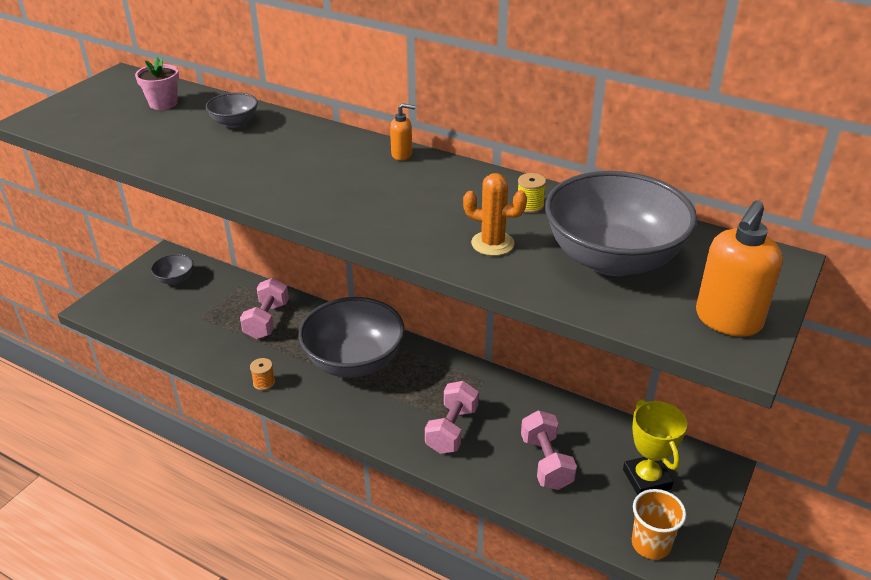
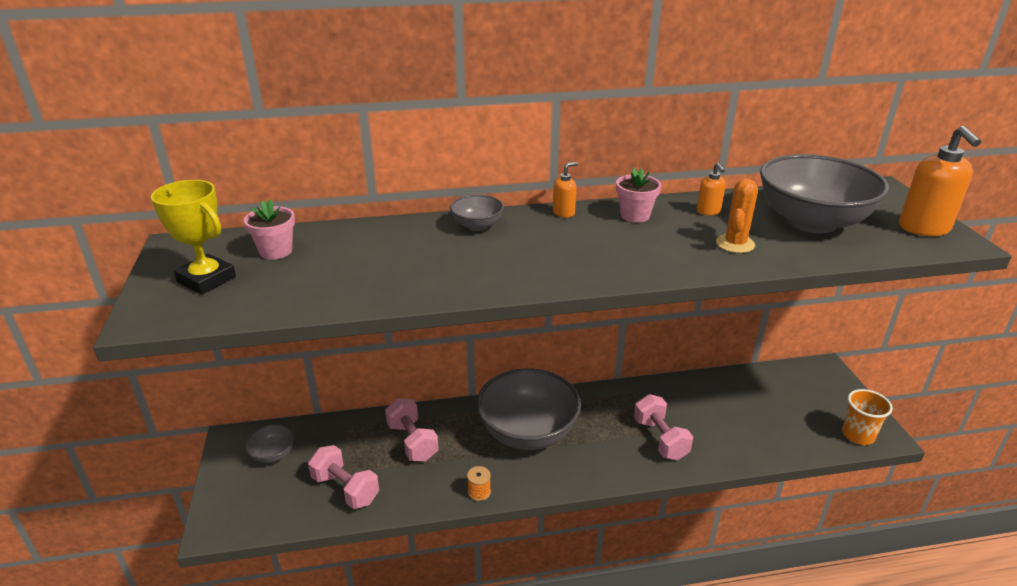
camera: 40 degrees left, 5 degrees down
grey bowl [206,92,258,128] -> grey bowl moved to [450,195,504,231]
orange cactus [463,173,527,256] -> orange cactus turned 45 degrees counterclockwise [716,179,758,253]
yellow spool [518,173,546,213] -> orange soap dispenser [697,163,726,215]
pink dumbbell [521,410,577,490] -> pink dumbbell moved to [308,445,379,509]
yellow trophy [623,399,687,495] -> yellow trophy moved to [151,180,236,294]
none -> pink flower pot [616,168,661,222]

